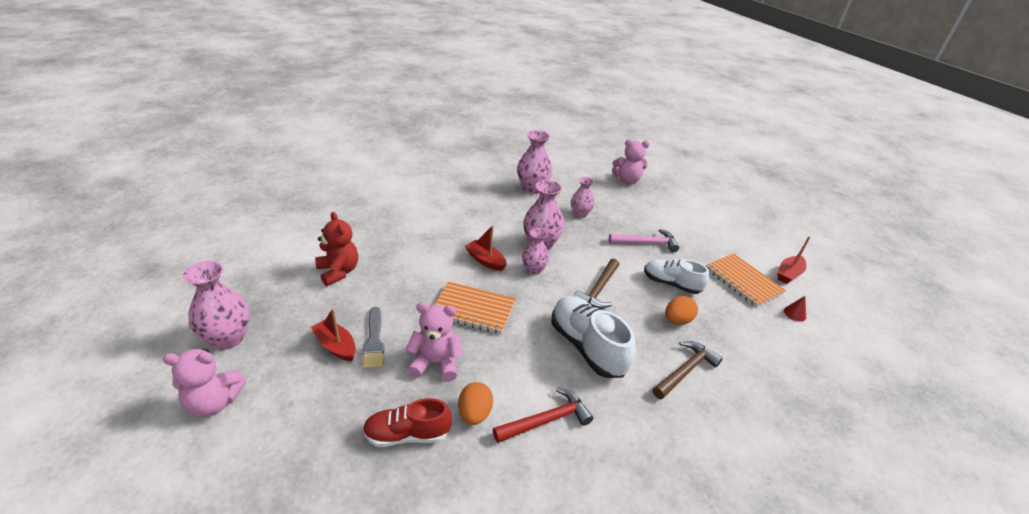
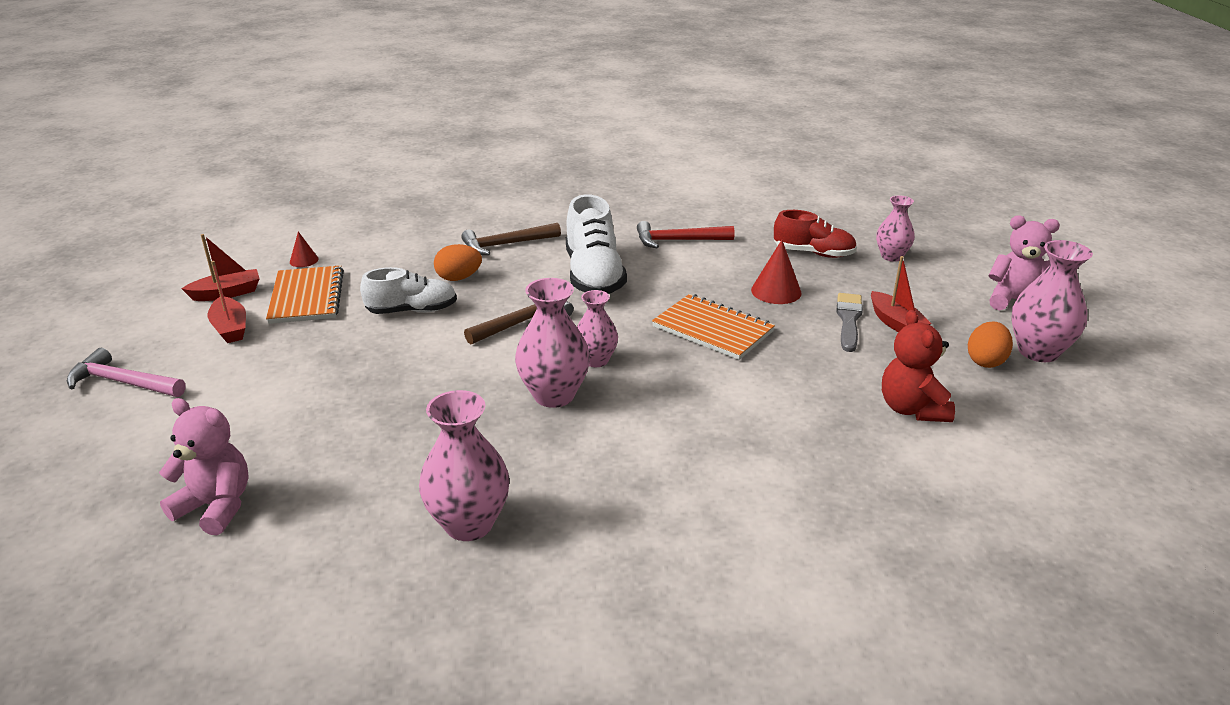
camera: 155 degrees left, 5 degrees down
pink teddy bear [406,302,463,381] -> red cone [751,240,802,304]
orange egg [458,382,493,425] -> orange egg moved to [968,321,1013,368]
red boat [465,225,506,271] -> red boat moved to [208,261,246,343]
pink vase [571,177,594,218] -> pink vase moved to [876,195,915,262]
pink hammer [609,229,679,252] -> pink hammer moved to [67,348,186,397]
white shoe [644,260,709,294] -> white shoe turned 60 degrees counterclockwise [360,267,457,314]

